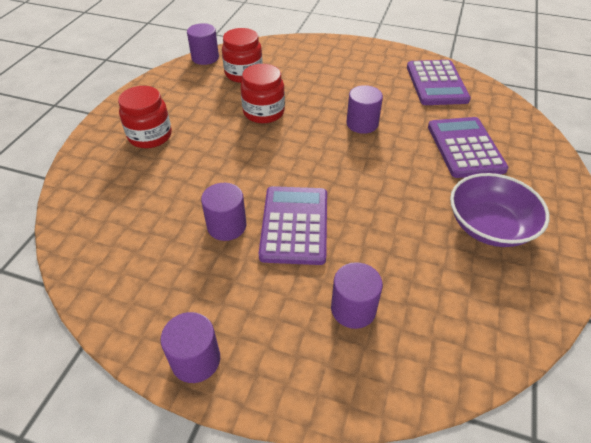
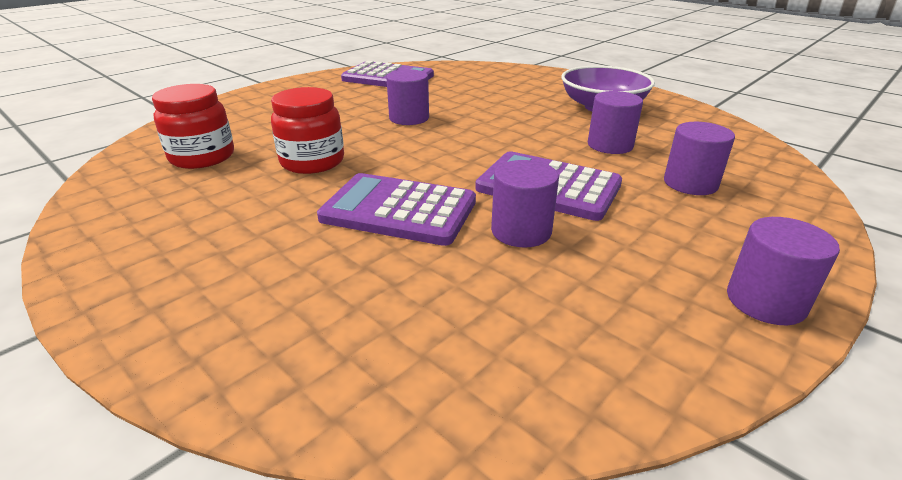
camera: 65 degrees left, 15 degrees down
red jar [118,86,172,148] -> none
purple cylinder [187,23,219,65] -> purple cylinder moved to [588,91,643,154]
purple calculator [428,117,509,178] -> purple calculator moved to [317,173,476,246]

